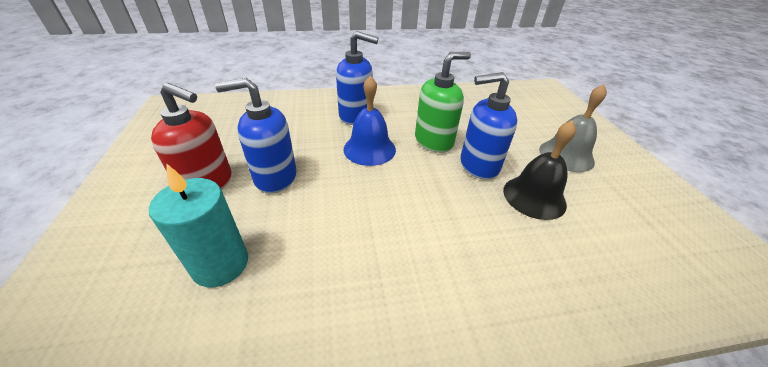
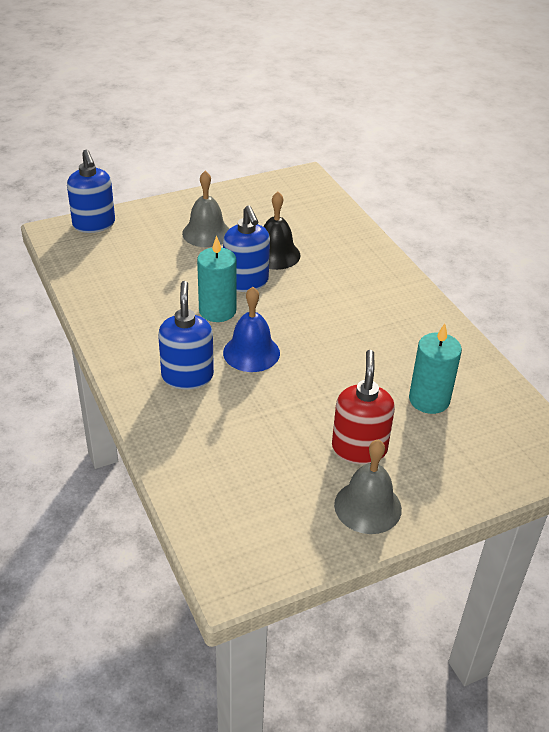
camera: 105 degrees left, 0 degrees up
blue soap dispenser [215,78,297,194] -> blue soap dispenser moved to [67,150,115,233]
green soap dispenser [415,52,471,153] -> turquoise candle [197,236,237,322]
none -> grey bell [334,439,402,534]

